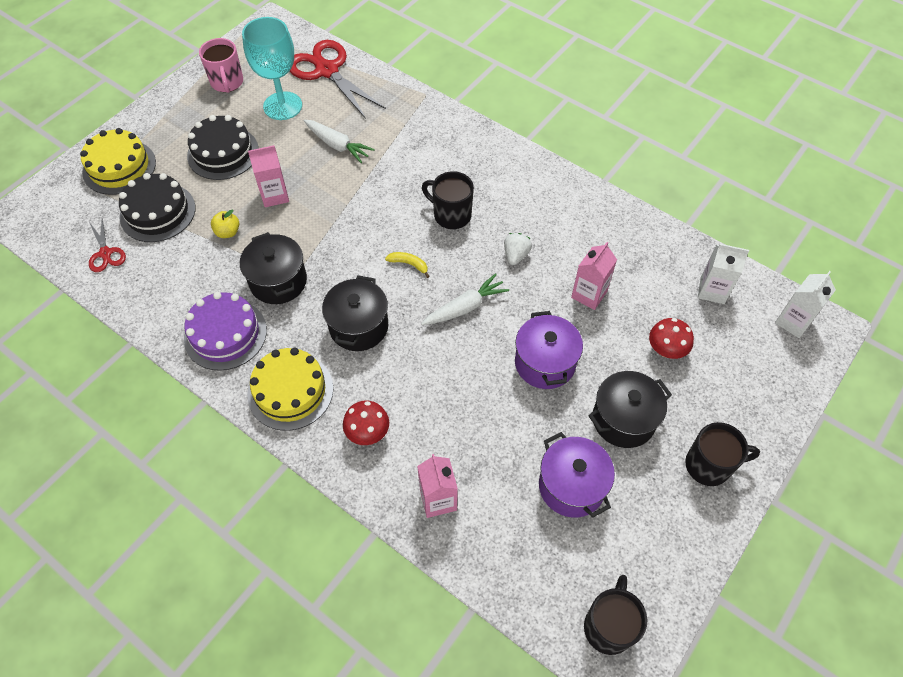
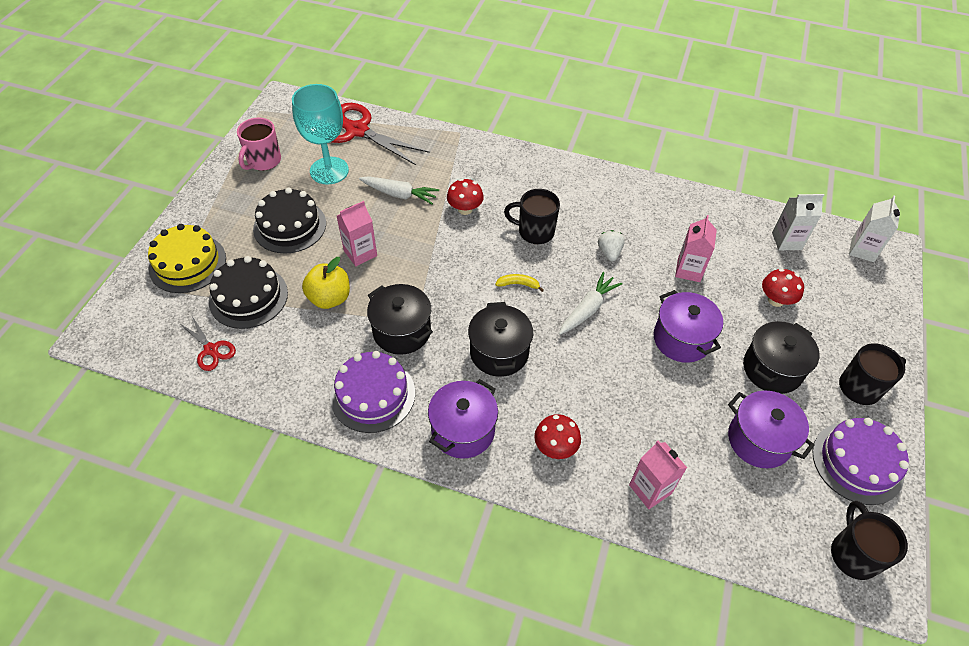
camera: 20 degrees left, 5 degrees down
pink mug [199,38,243,93] -> pink mug turned 60 degrees clockwise [237,118,281,171]
yellow apple [211,210,239,238] -> yellow apple [302,257,350,309], size x1.64
yellow cake [247,348,334,431] -> purple pot [428,379,498,459]
none -> red mushroom [447,179,484,215]
none -> purple cake [812,418,909,505]

